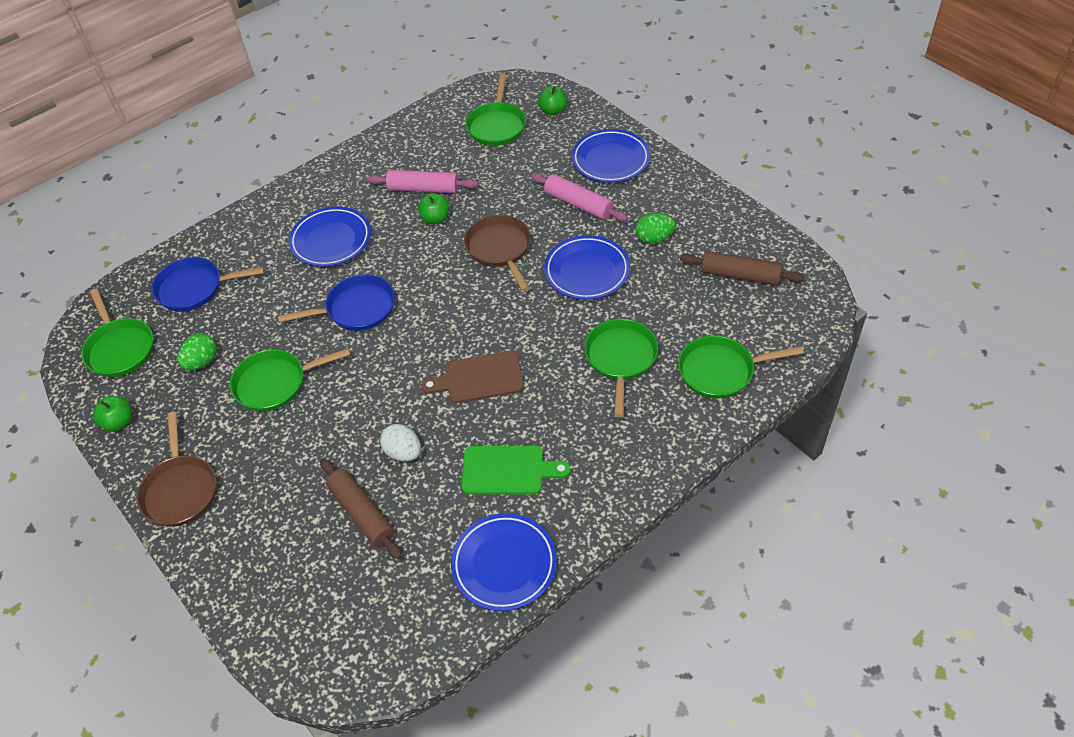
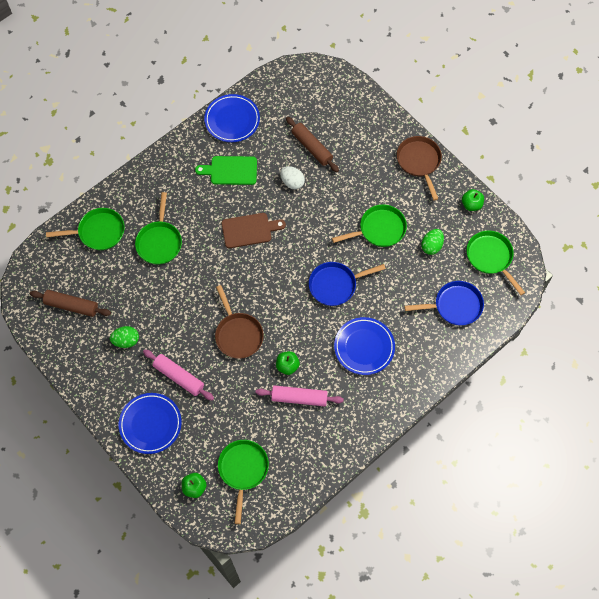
camera: 175 degrees right, 15 degrees up
blue plate [544,235,630,300] -> none

